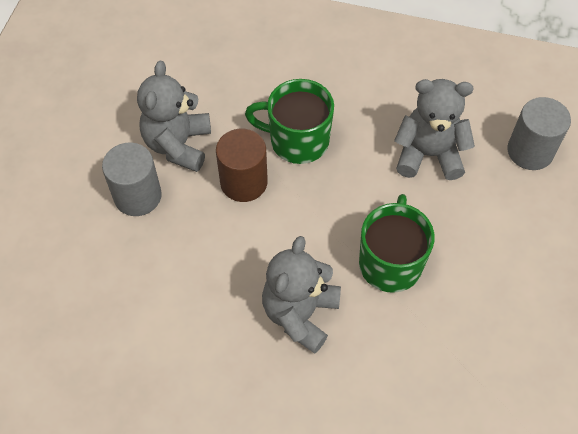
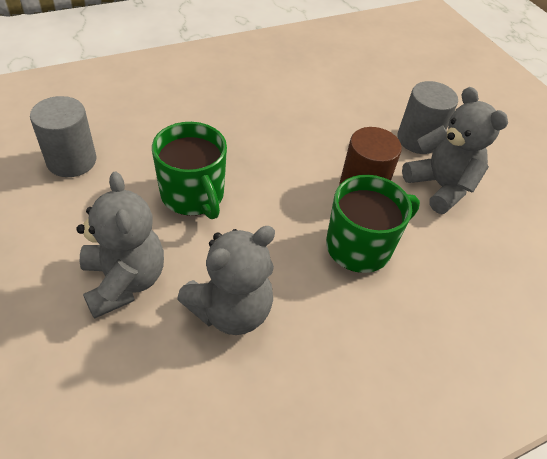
camera: 135 degrees right, 10 degrees down
grey teddy bear [262,236,341,353] -> grey teddy bear moved to [76,172,164,319]
grey cylinder [507,97,571,170] -> grey cylinder moved to [30,96,96,177]

